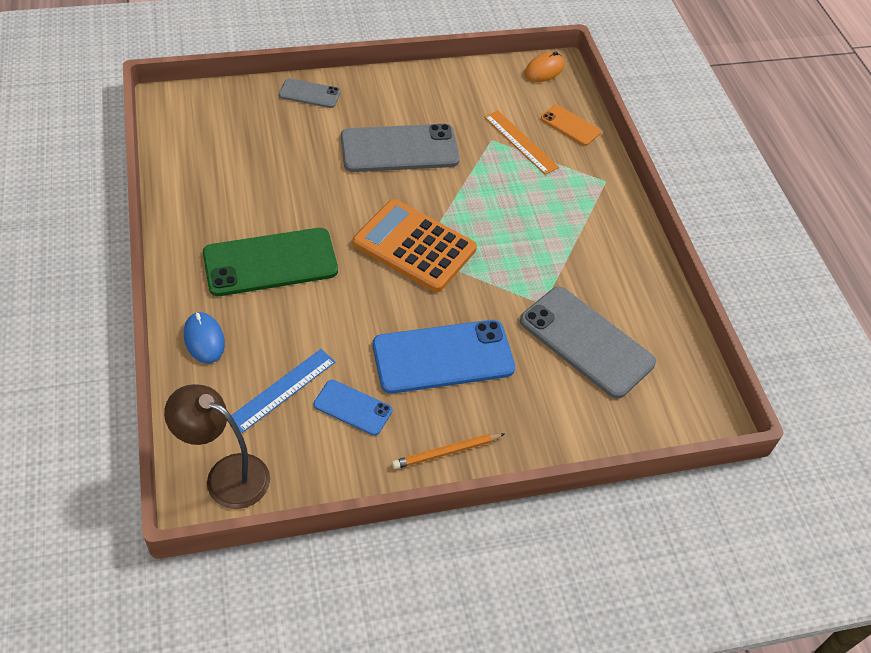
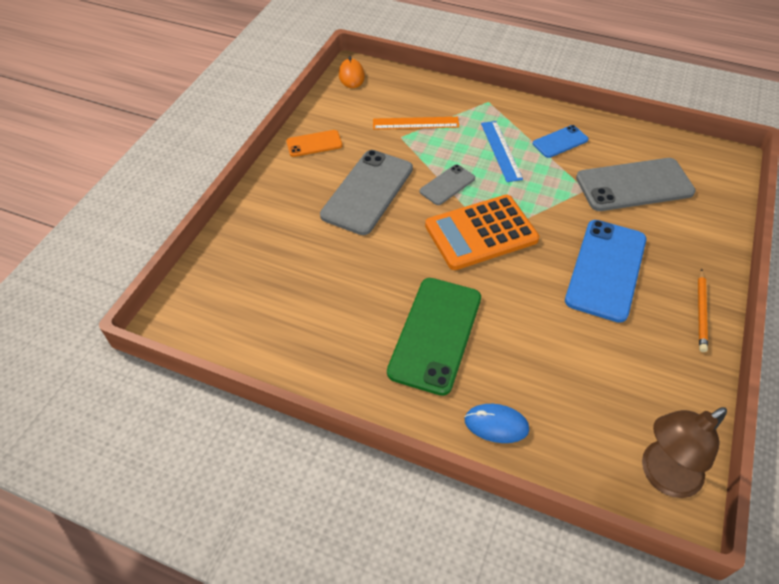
camera: 50 degrees left, 0 degrees up
blue ruler [231,349,335,433] -> blue ruler moved to [481,121,523,182]
grey phone [279,78,341,108] -> grey phone moved to [420,164,475,205]
blue phone [313,380,392,436] -> blue phone moved to [533,125,589,158]
orange phone [541,105,601,146] -> orange phone moved to [286,130,342,157]

